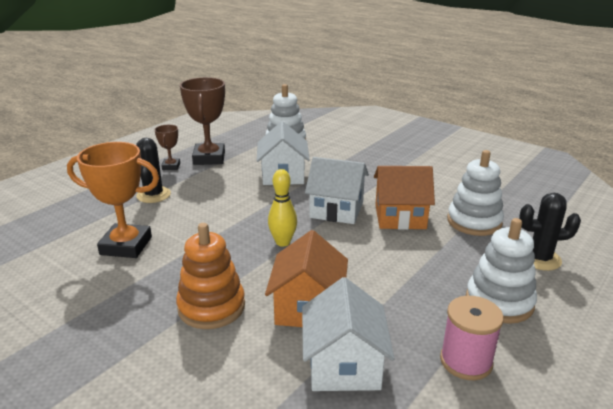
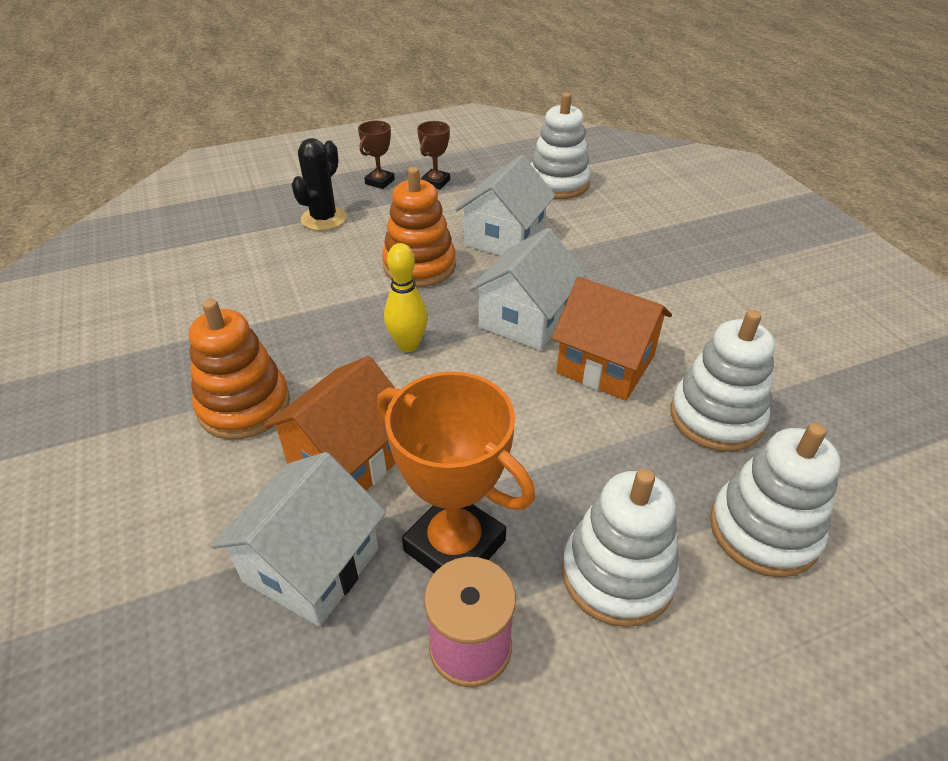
camera: 30 degrees right, 15 degrees up
orange trophy [67,142,159,258] -> orange trophy moved to [377,371,535,573]
brown trophy [180,77,225,165] -> brown trophy [417,121,450,189], size x0.52
white house [305,157,369,224] -> white house turned 75 degrees clockwise [469,228,586,351]
black cactus [519,193,581,271] -> white stacking toy [710,423,841,578]
none -> orange stacking toy [382,167,456,287]

